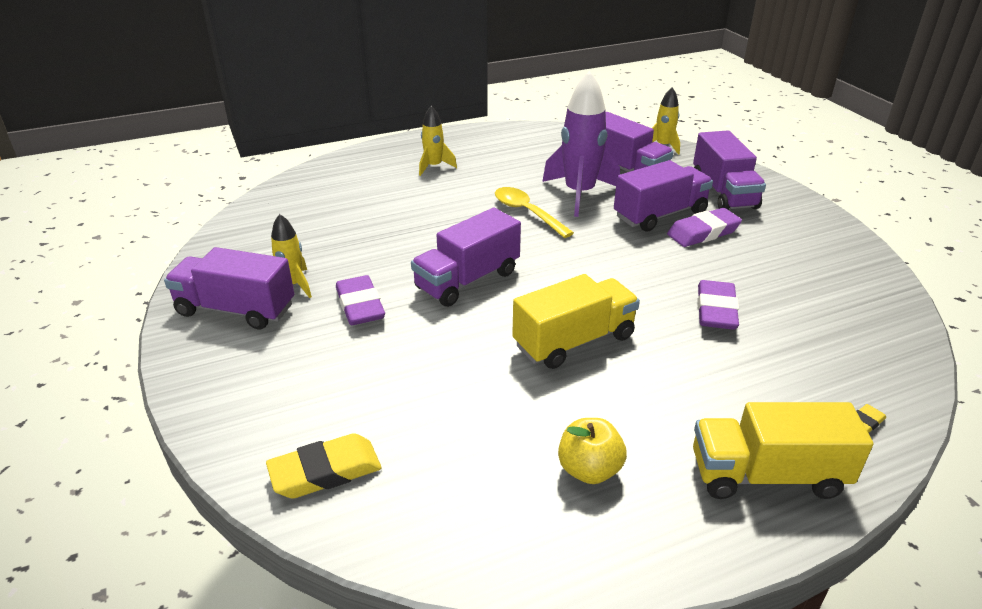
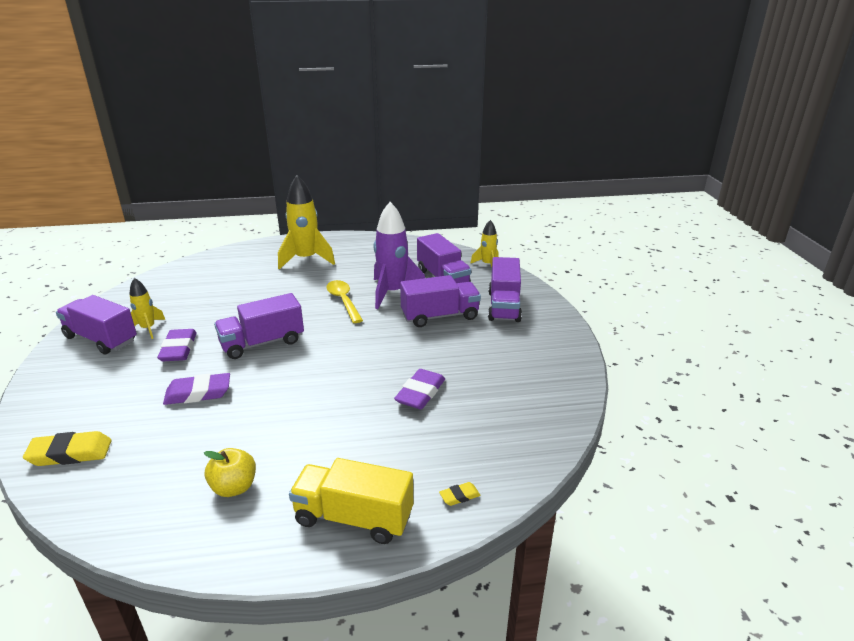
camera: 15 degrees right, 5 degrees down
yellow rocket [419,106,457,176] -> yellow rocket [278,175,335,270], size x1.83
yellow truck [512,274,640,369] -> none
purple eraser [667,208,742,247] -> purple eraser moved to [163,373,230,405]

